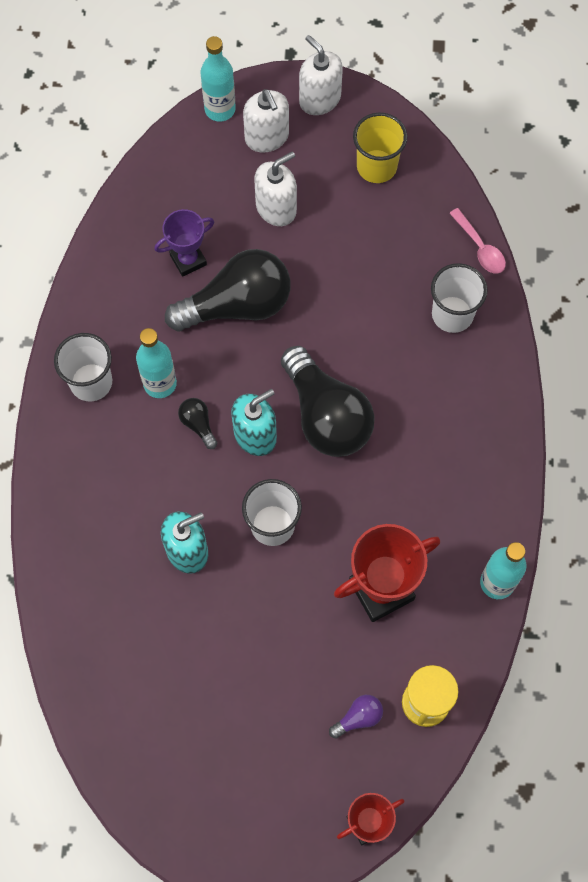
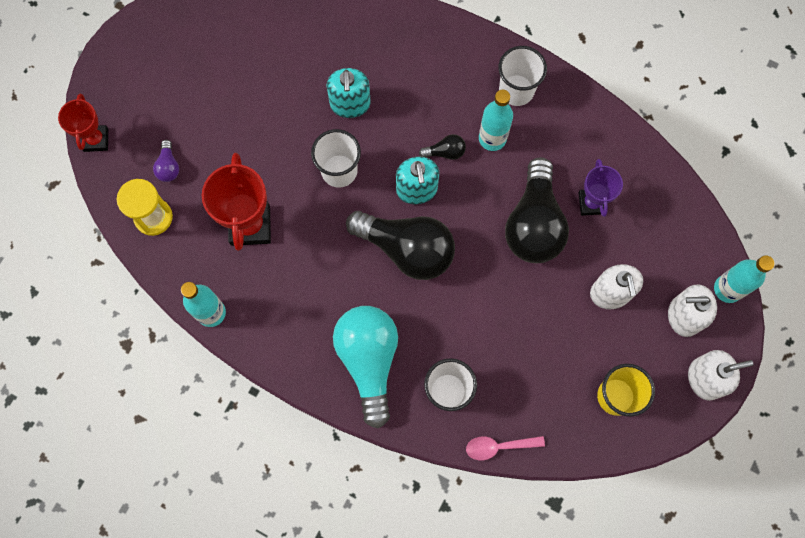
camera: 115 degrees right, 5 degrees up
black light bulb [281,346,375,457] -> black light bulb turned 150 degrees counterclockwise [346,211,455,280]
none -> turquoise light bulb [333,306,398,428]

